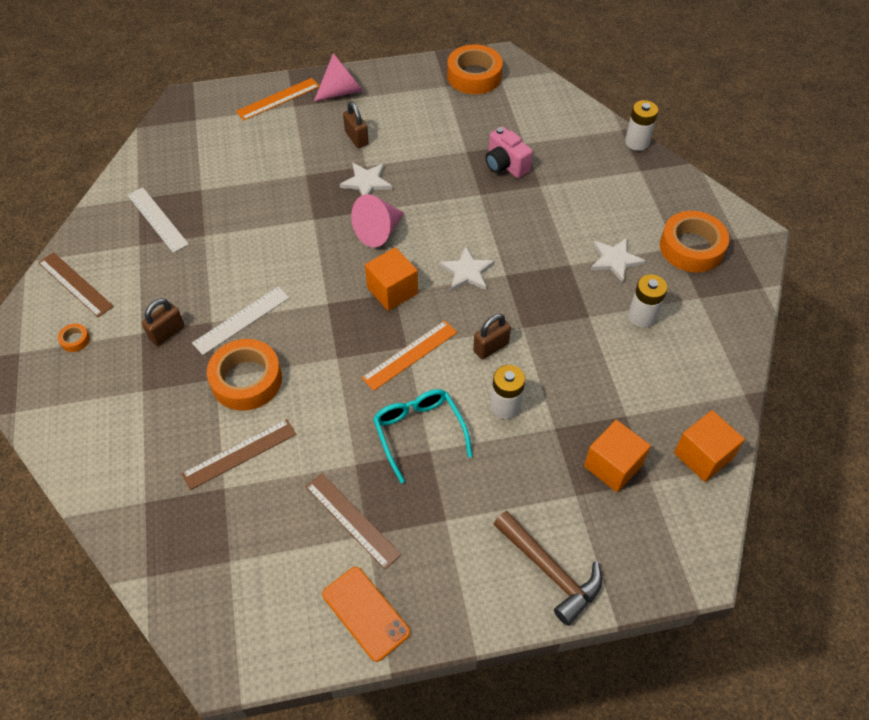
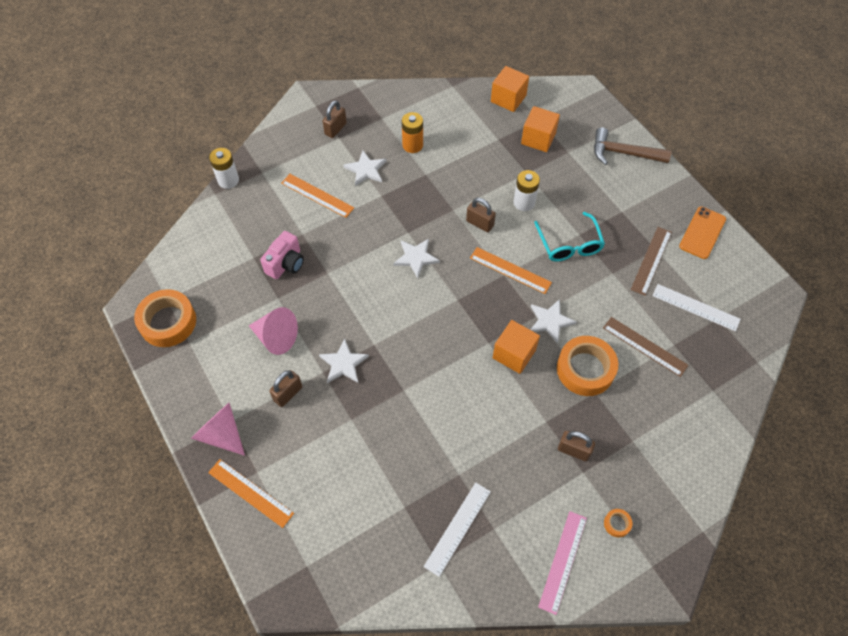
camera: 110 degrees left, 5 degrees up
brown ruler [38,252,114,317] -> pink ruler [538,511,587,615]
white ruler [192,287,290,355] -> white ruler moved to [652,284,741,332]
pink cone [351,194,404,247] -> pink cone moved to [249,307,298,355]
orange cube [365,247,418,311] -> orange cube moved to [493,320,540,374]
turquoise glasses [373,389,472,483] -> turquoise glasses turned 60 degrees counterclockwise [534,212,605,262]
brown hammer [493,511,602,625] -> brown hammer turned 105 degrees counterclockwise [594,127,672,165]
white battery [628,274,667,328] -> orange battery [402,112,423,153]
orange tape [660,211,729,272] -> brown padlock [322,100,347,138]
none -> orange ruler [281,174,354,218]
none -> white star [530,299,576,344]

